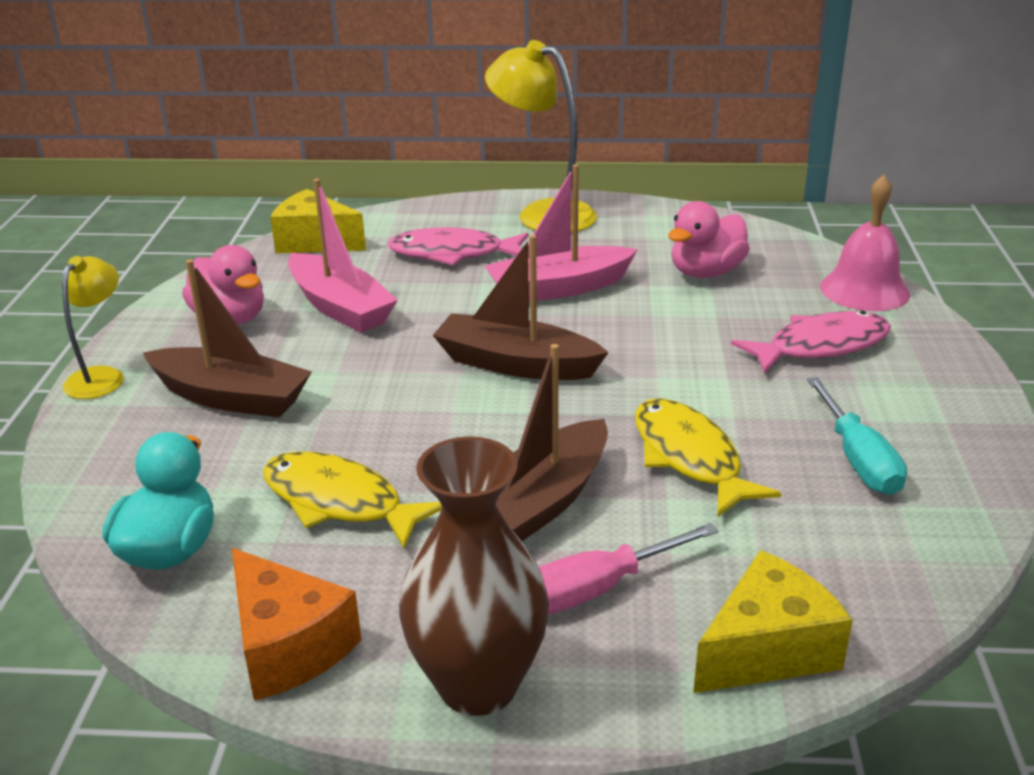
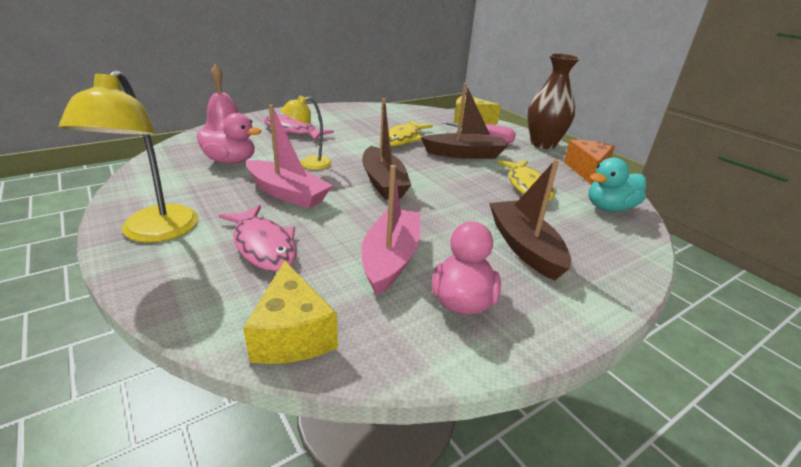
camera: 130 degrees left, 0 degrees up
yellow lamp [62,256,124,399] -> yellow lamp moved to [281,96,332,170]
turquoise screwdriver [807,377,907,495] -> none

